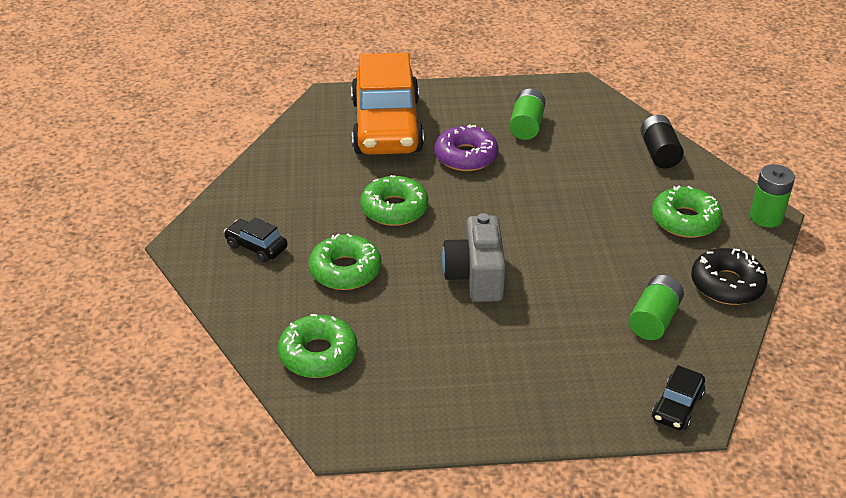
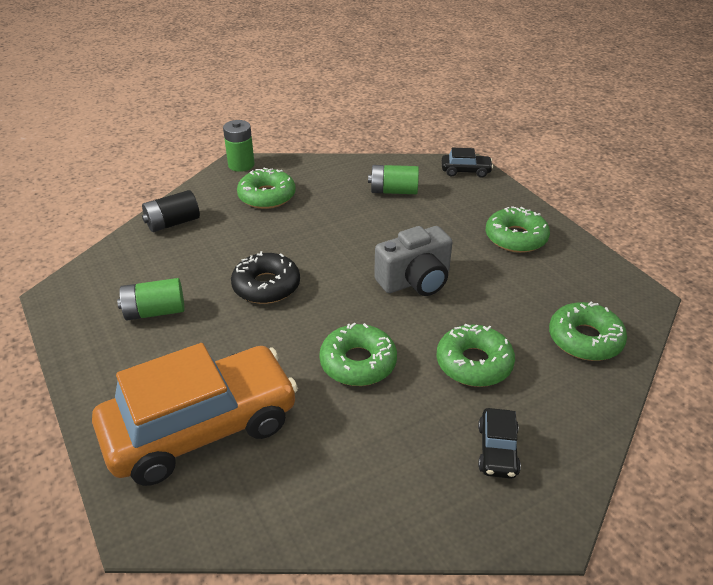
camera: 115 degrees left, 0 degrees up
purple donut [434,124,498,171] -> none
black donut [691,248,767,305] -> black donut moved to [231,251,300,304]
none -> green donut [485,206,550,253]

